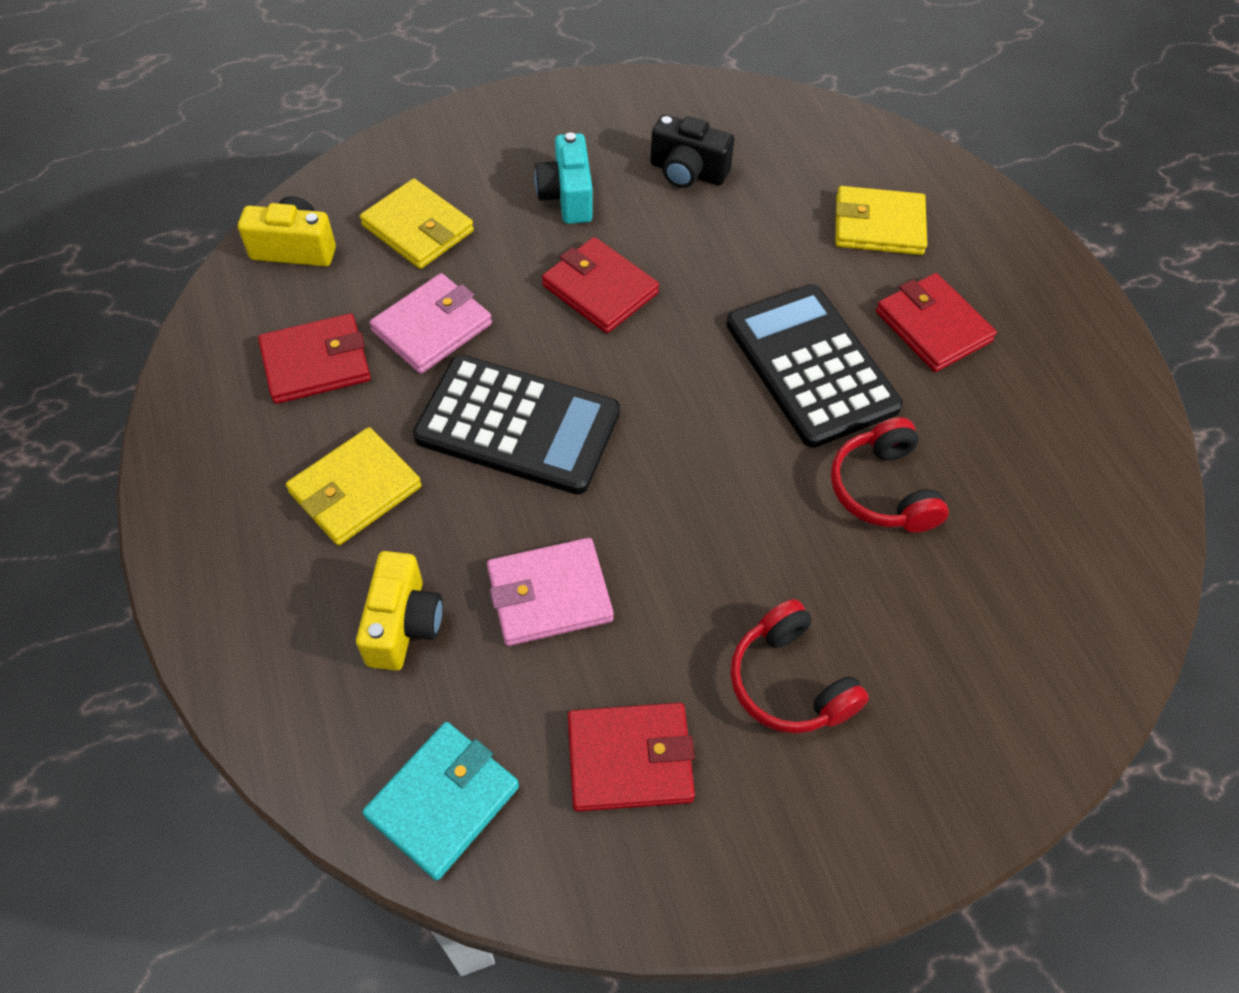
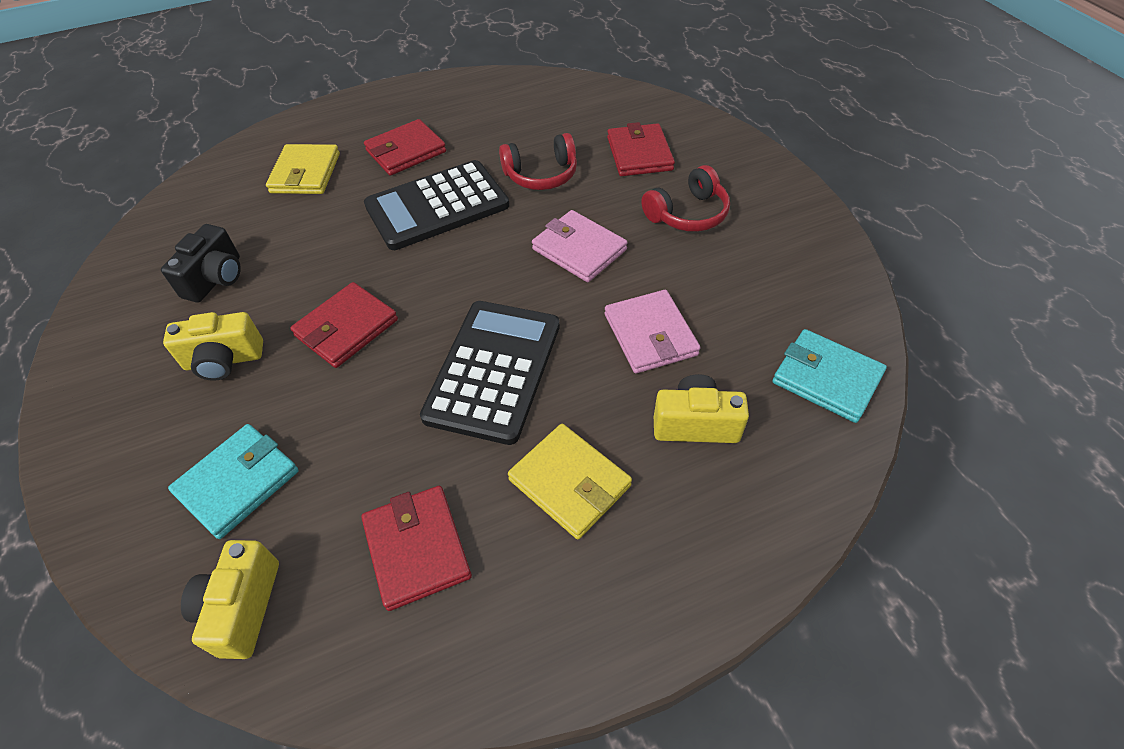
camera: 90 degrees left, 5 degrees down
yellow wallet [360,179,474,269] -> turquoise wallet [168,424,299,539]
pink wallet [370,273,492,374] -> pink wallet moved to [532,210,628,282]
turquoise camera [534,132,593,224] -> yellow camera [163,312,263,381]
red wallet [568,703,695,812] -> red wallet moved to [607,122,675,176]

